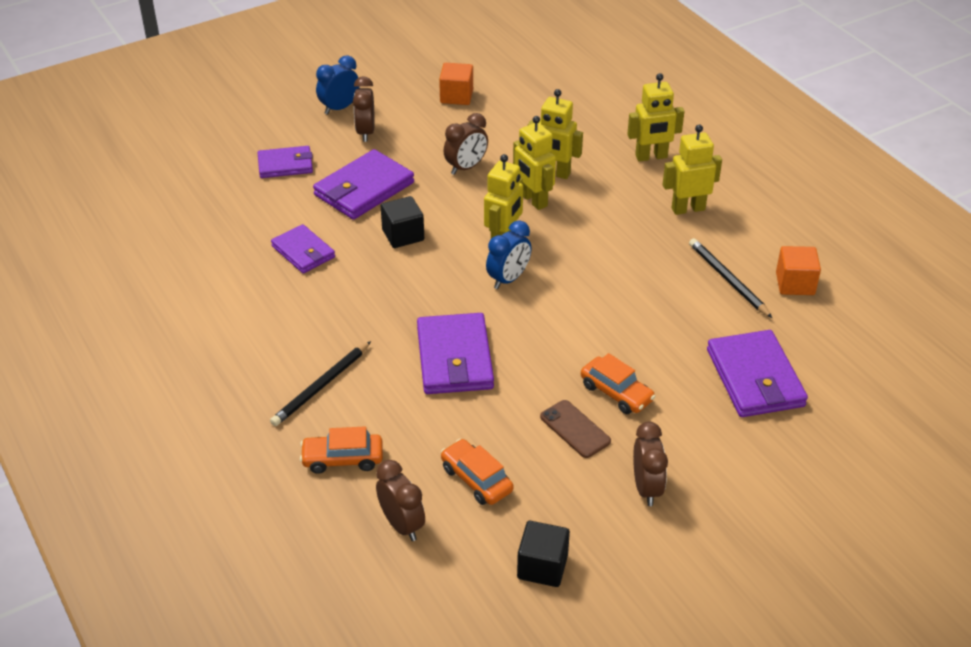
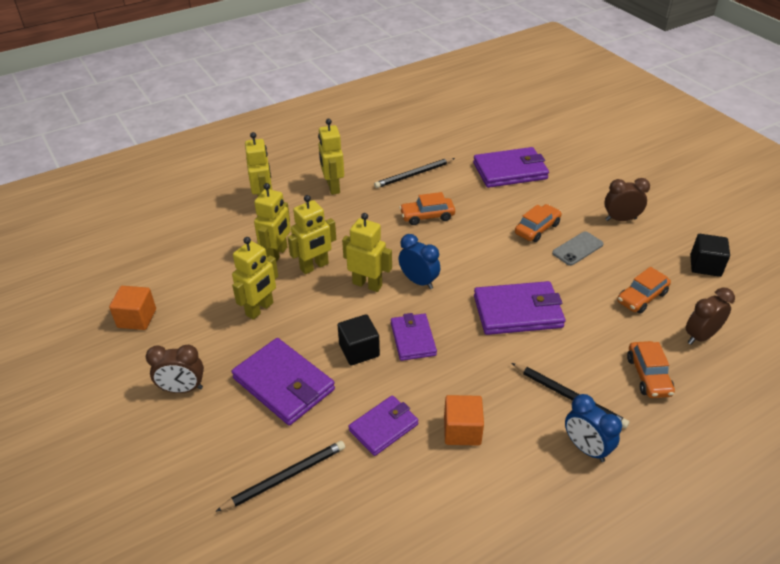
camera: 90 degrees left, 0 degrees up
purple wallet [258,146,313,178] -> purple wallet moved to [391,313,437,361]
blue clock [316,55,360,115] -> blue clock moved to [565,394,622,462]
brown clock [444,113,488,175] -> yellow robot [232,237,278,320]
brown phone [540,400,611,458] -> grey phone [552,231,603,266]
orange cube [776,246,821,295] -> orange cube moved to [444,395,484,446]
none -> black pencil [215,441,345,512]
none -> orange car [399,192,455,225]

